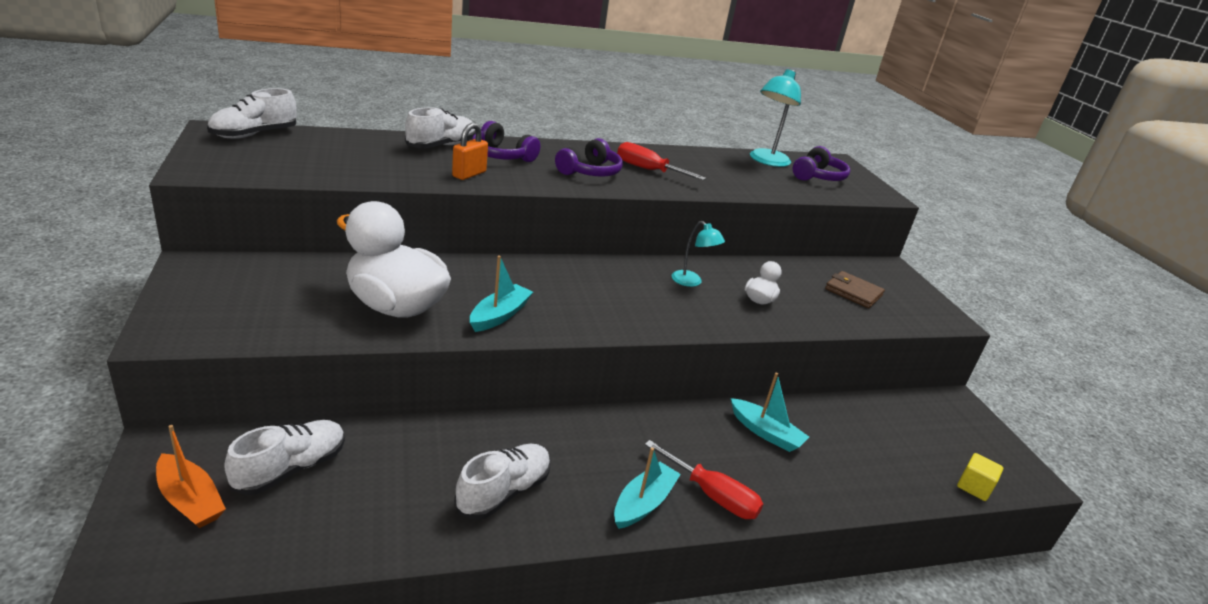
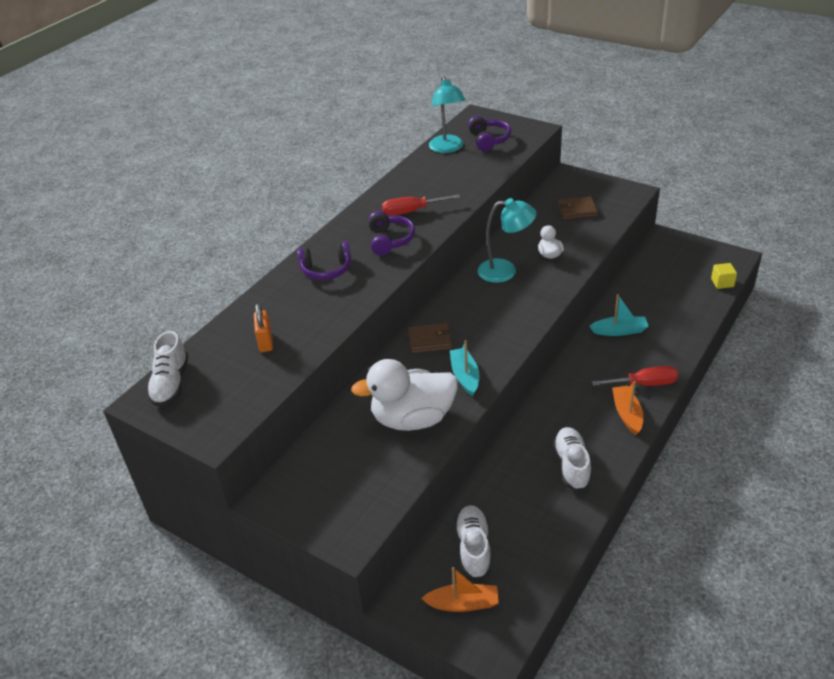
camera: 35 degrees left, 10 degrees up
white shoe [405,107,476,148] -> none
orange padlock [452,123,488,180] -> orange padlock moved to [254,303,273,352]
turquoise boat [614,447,681,529] -> orange boat [612,381,643,435]
turquoise lamp [672,221,725,287] -> turquoise lamp [478,198,536,283], size x1.65
none -> brown wallet [408,323,452,353]

